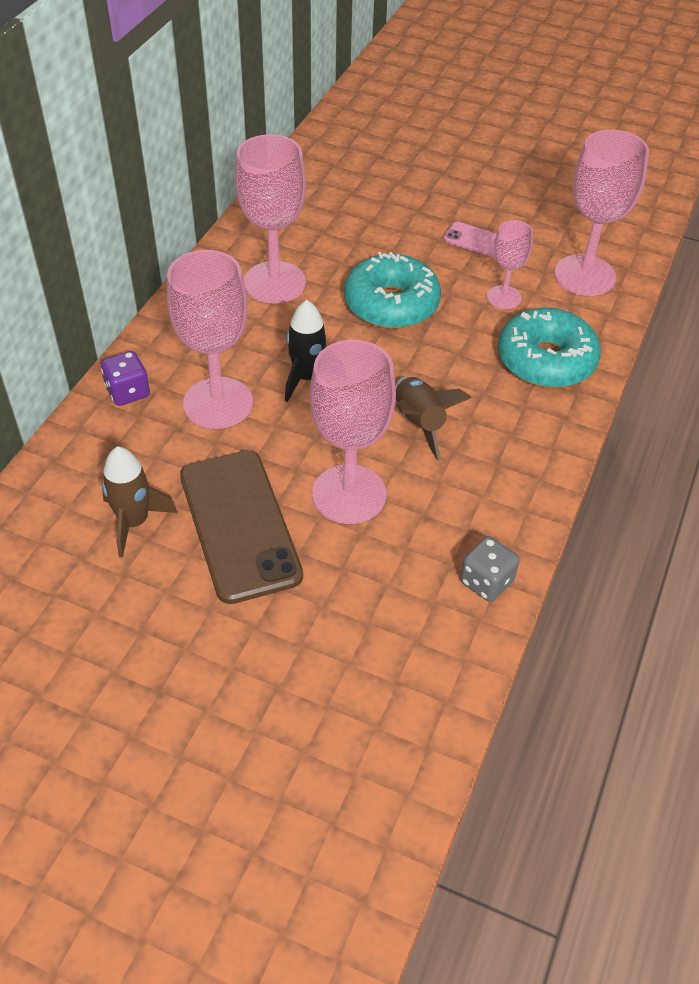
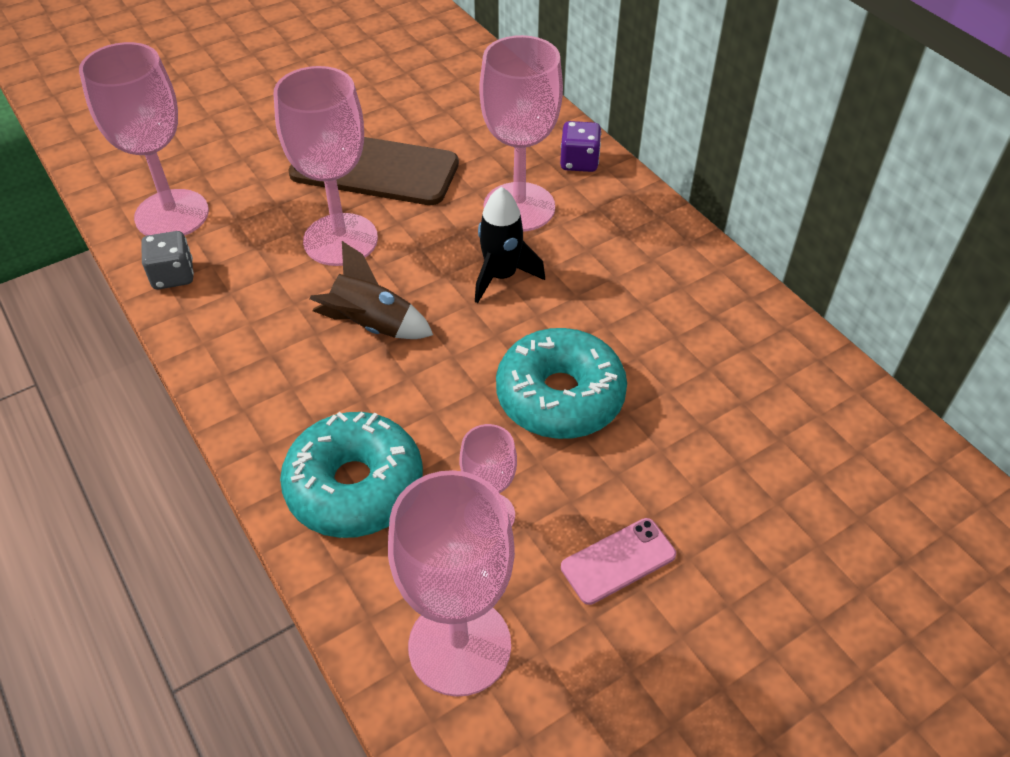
camera: 125 degrees right, 0 degrees up
brown rocket [102,446,177,558] -> none
pink goblet [235,134,306,303] -> pink goblet moved to [79,42,209,236]

